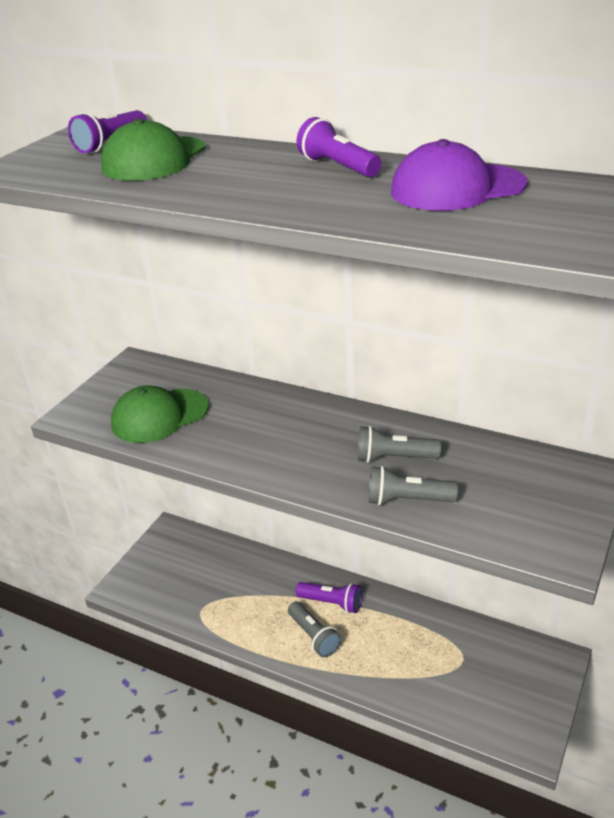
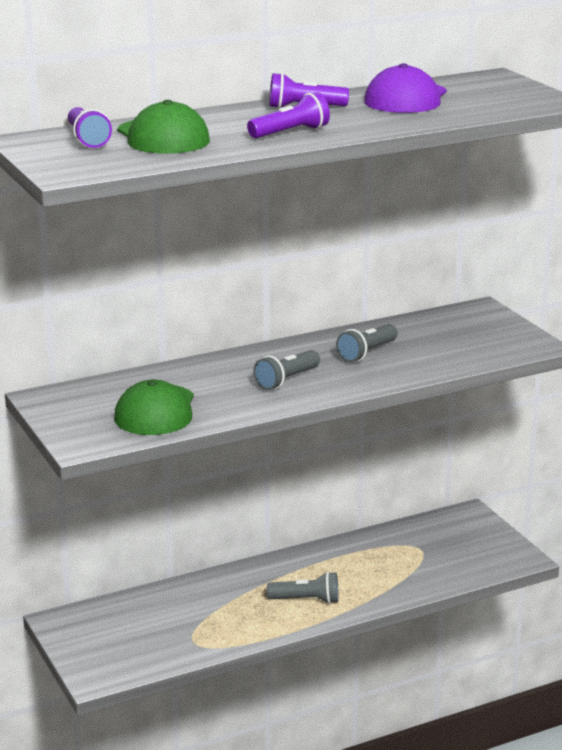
camera: 55 degrees left, 10 degrees down
purple flashlight [296,582,362,613] -> purple flashlight moved to [247,92,330,138]
grey flashlight [369,466,458,505] -> grey flashlight moved to [253,350,320,390]

